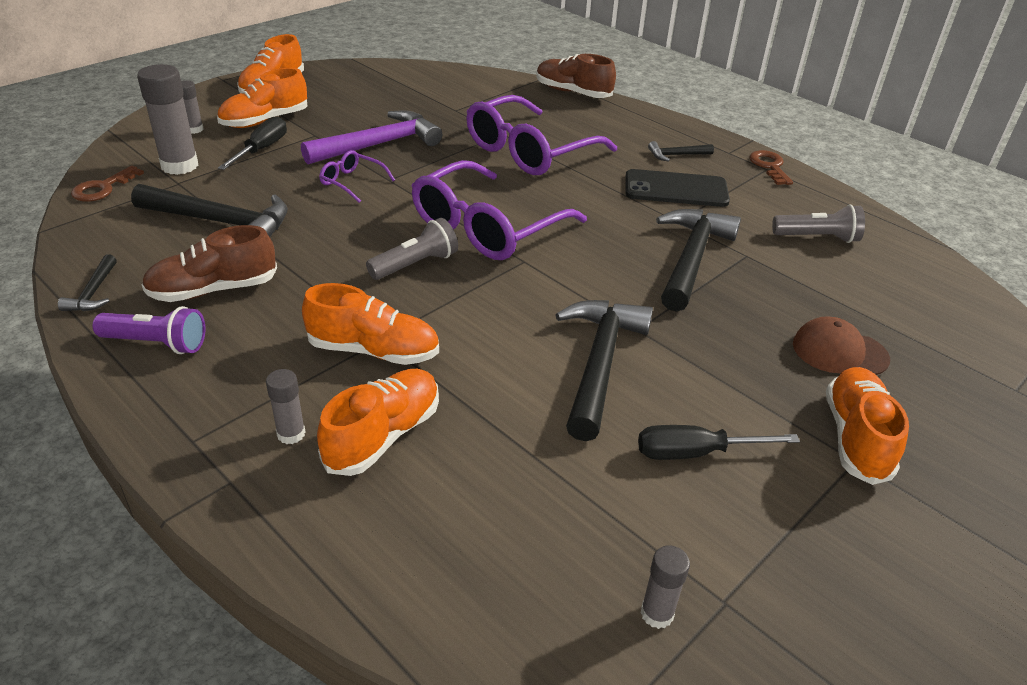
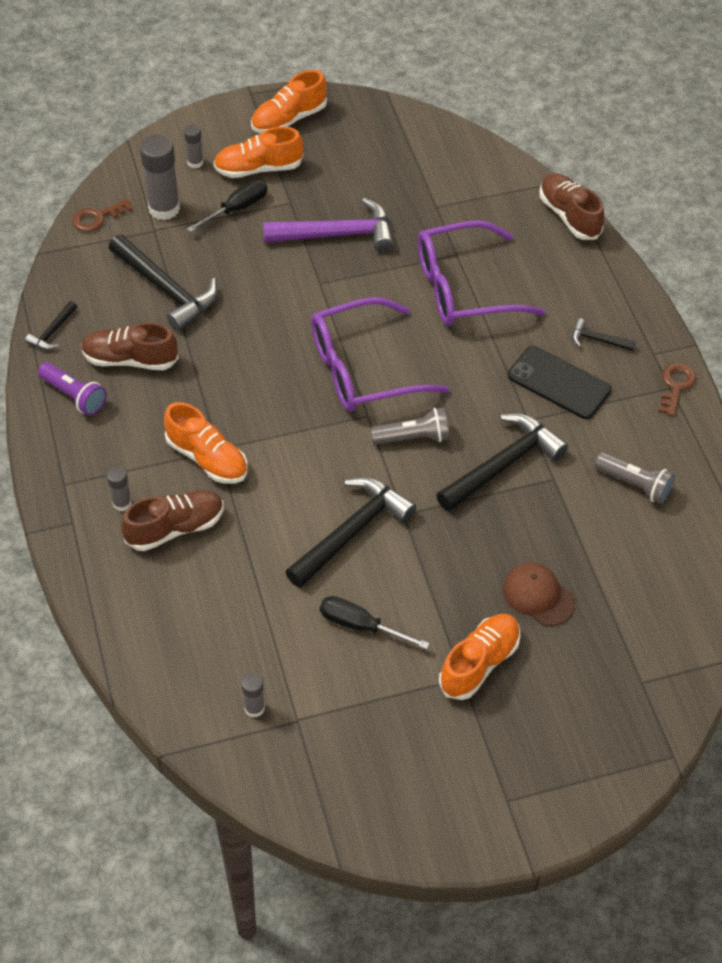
camera: 30 degrees right, 15 degrees up
orange shoe [317,369,439,476] -> brown shoe [121,491,224,551]
purple glasses [319,150,395,203] -> none
grey flashlight [366,218,458,280] -> grey flashlight moved to [371,408,449,445]

